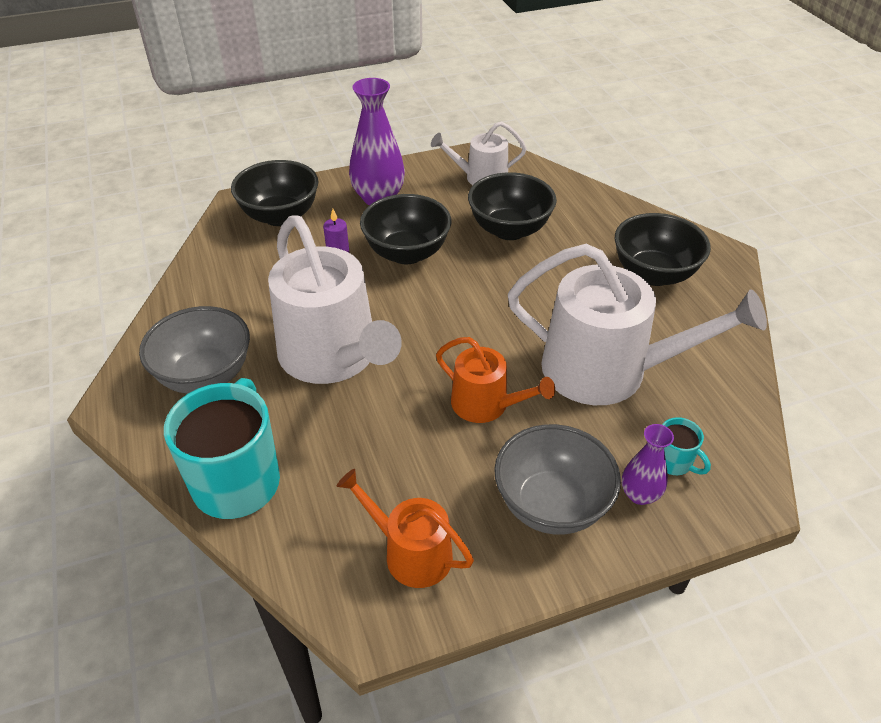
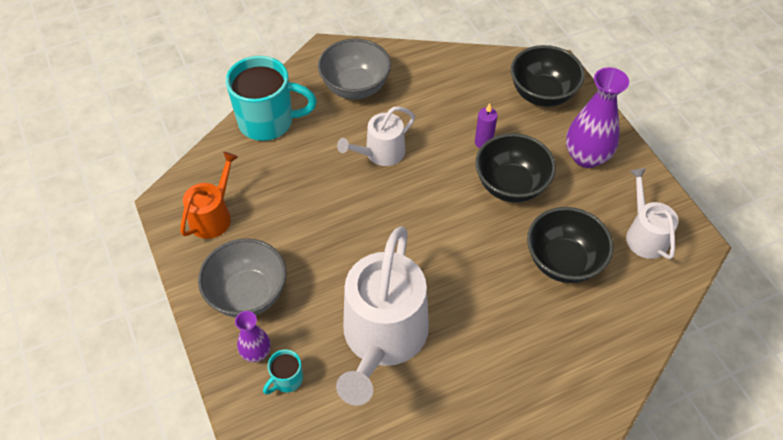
camera: 85 degrees right, 10 degrees up
white watering can [268,216,402,384] -> white watering can [337,107,415,166], size x0.53
orange watering can [436,337,555,423] -> none
black bowl [615,213,711,286] -> none

